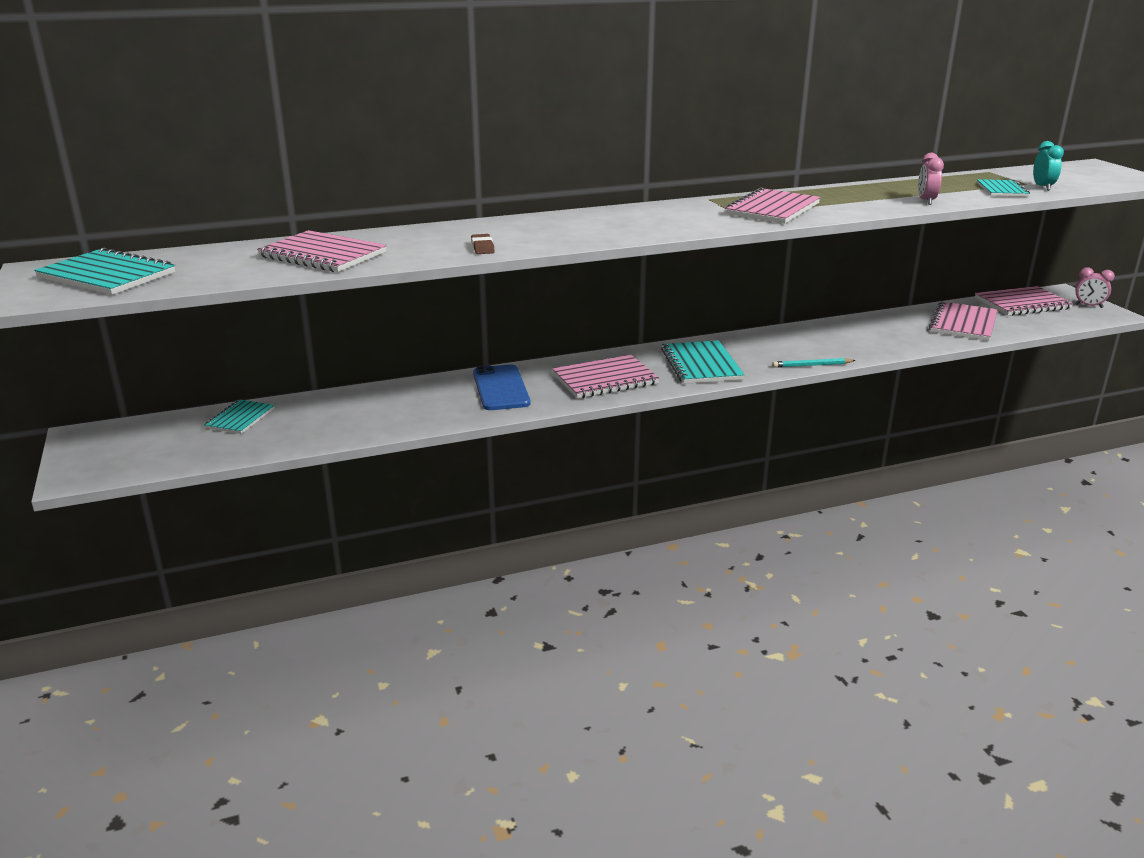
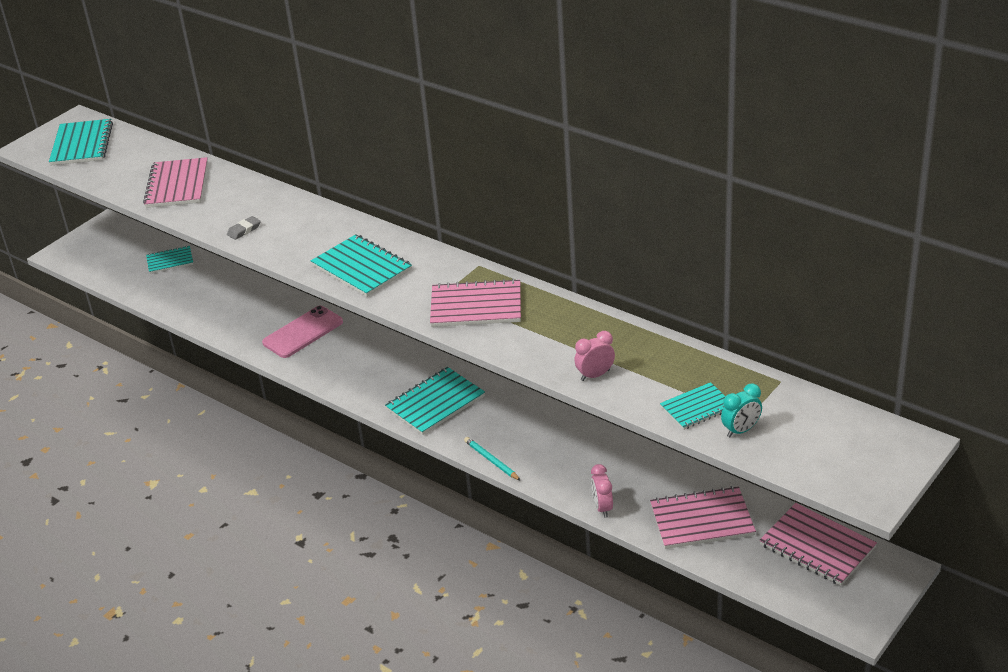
camera: 60 degrees right, 10 degrees up
brown eraser [471,234,495,254] -> grey eraser [227,216,261,240]
blue phone [473,365,531,410] -> pink phone [262,306,343,358]
pink notebook [552,355,659,398] -> none
pink clock [1075,267,1115,308] -> pink clock moved to [591,464,613,518]
none -> turquoise notebook [311,234,412,297]

